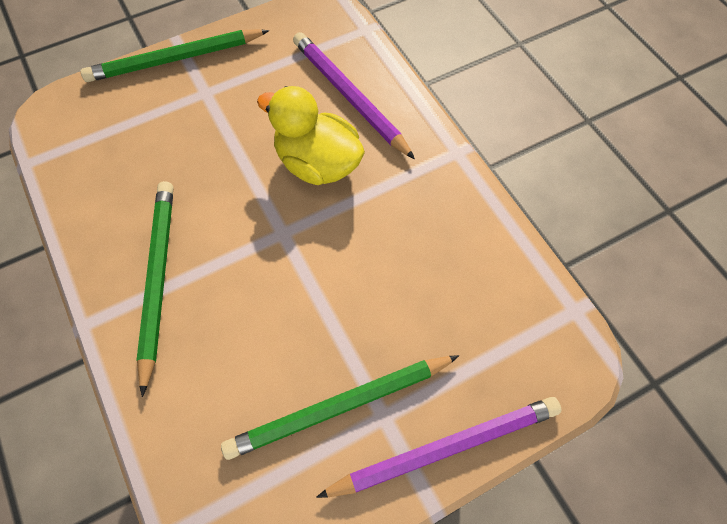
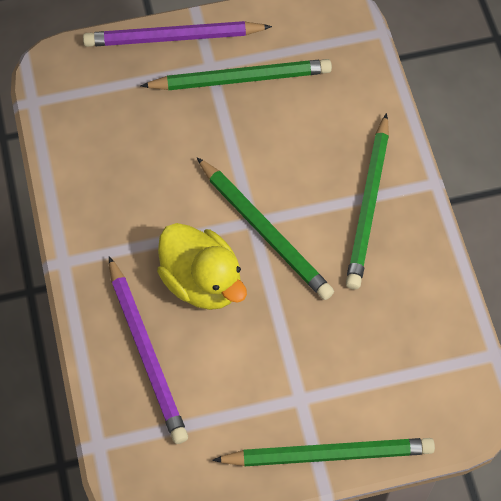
camera: 165 degrees left, 0 degrees up
none -> green pencil [197,157,334,300]

